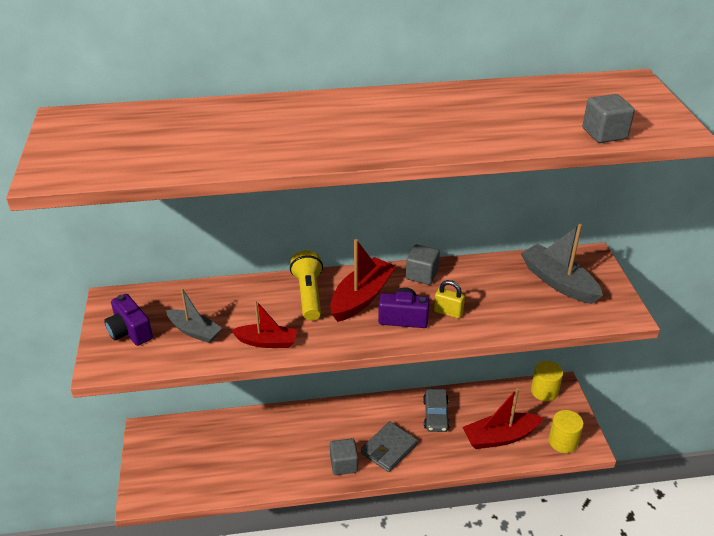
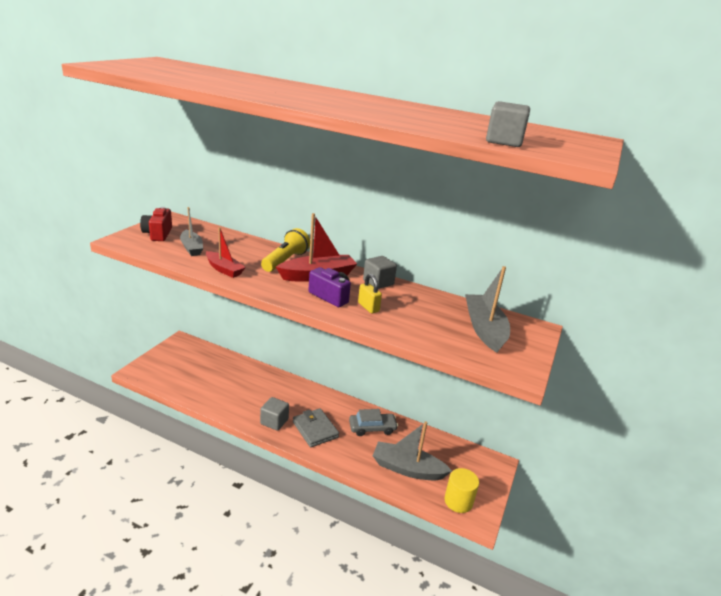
camera: 30 degrees right, 10 degrees down
purple camera [104,294,153,346] -> red camera [140,207,172,241]
grey wallet [361,421,418,472] -> grey wallet turned 75 degrees clockwise [293,408,339,447]
grey car [423,388,450,432] -> grey car turned 135 degrees counterclockwise [349,409,398,436]
red boat [463,388,543,449] -> grey boat [373,422,452,480]
yellow cylinder [531,361,563,401] -> none

